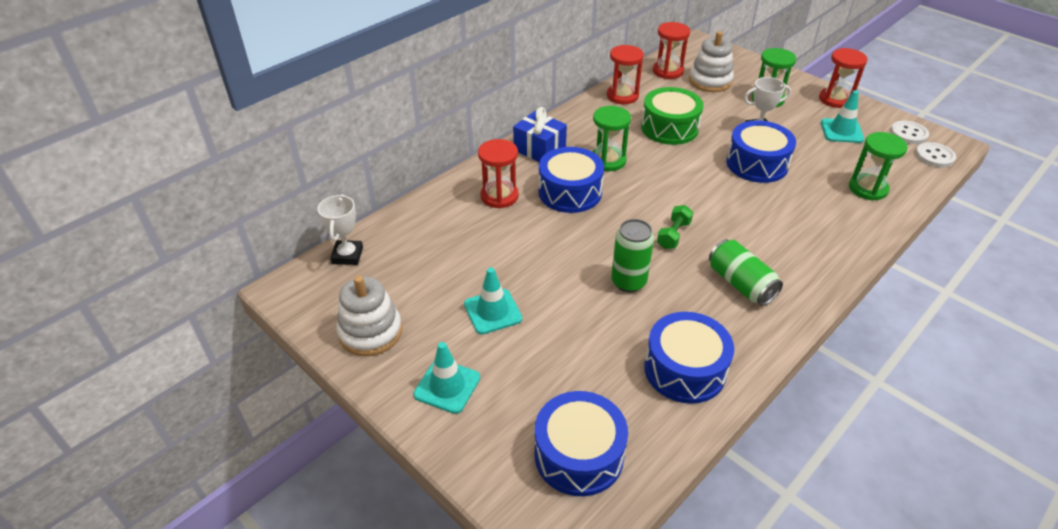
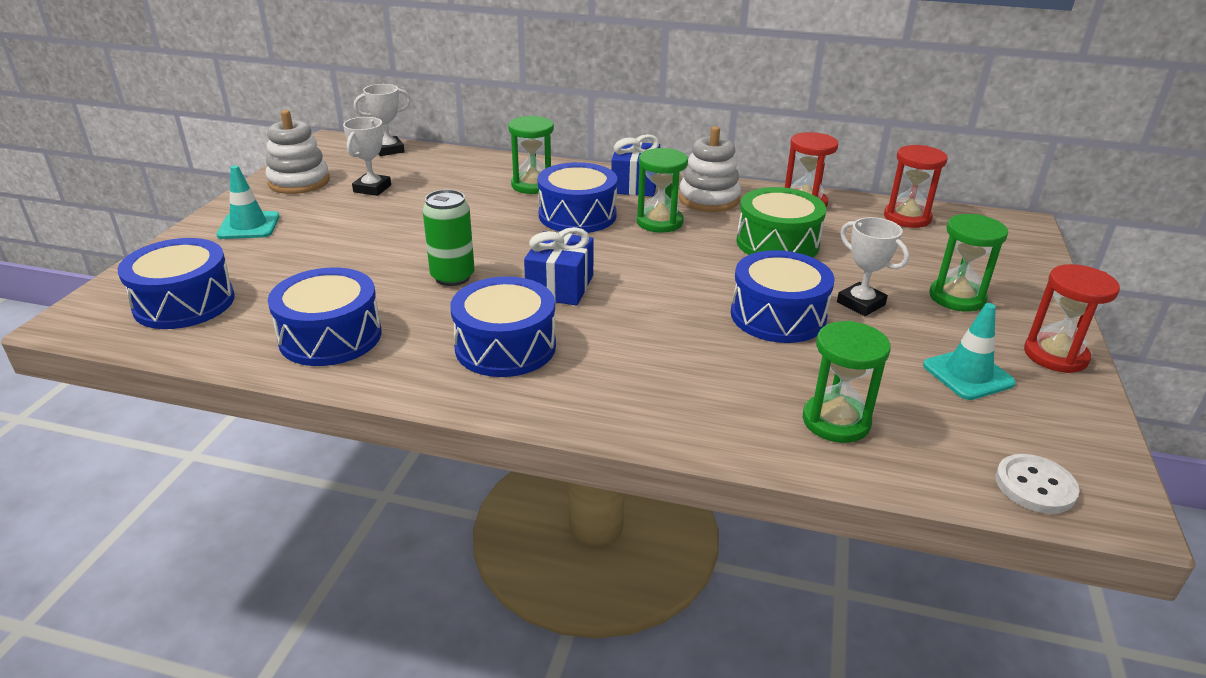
camera: 60 degrees right, 10 degrees down
turquoise traffic cone [464,268,522,334] -> none
red hourglass [478,139,519,208] -> green hourglass [508,116,554,194]
green dumbbell [657,205,693,249] -> blue gift [524,227,594,306]
white stacking toy [689,31,734,92] -> white stacking toy moved to [679,126,741,212]
green can [709,239,783,306] -> blue drum [450,276,556,377]
white button [890,121,929,144] -> none
none -> white trophy [343,117,391,196]

